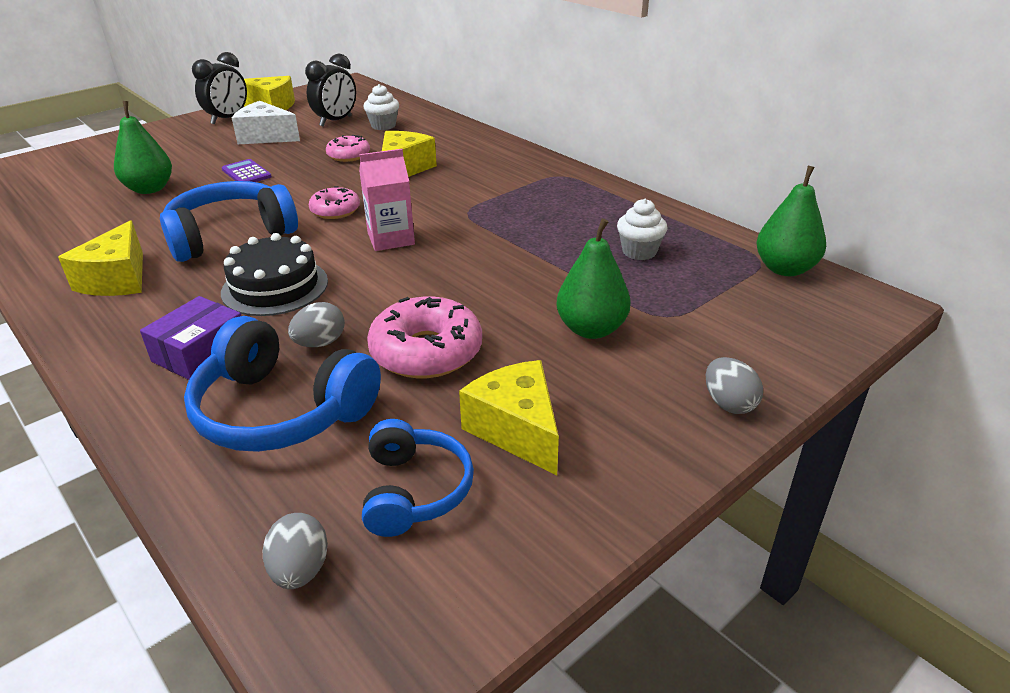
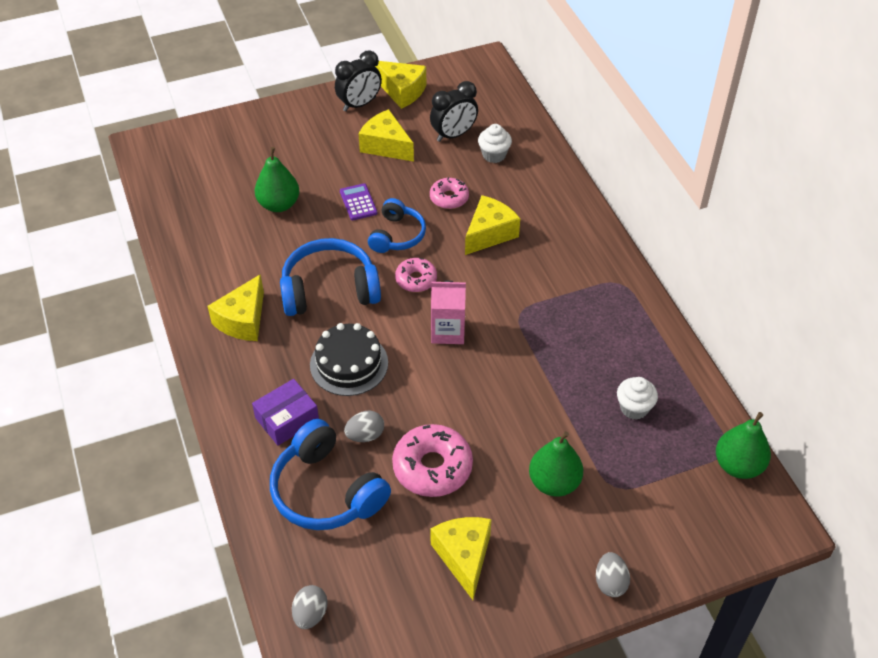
camera: 20 degrees right, 15 degrees up
white cheese [232,101,300,144] -> yellow cheese [359,109,414,162]
blue headphones [362,419,474,537] -> blue headphones moved to [368,198,426,253]

